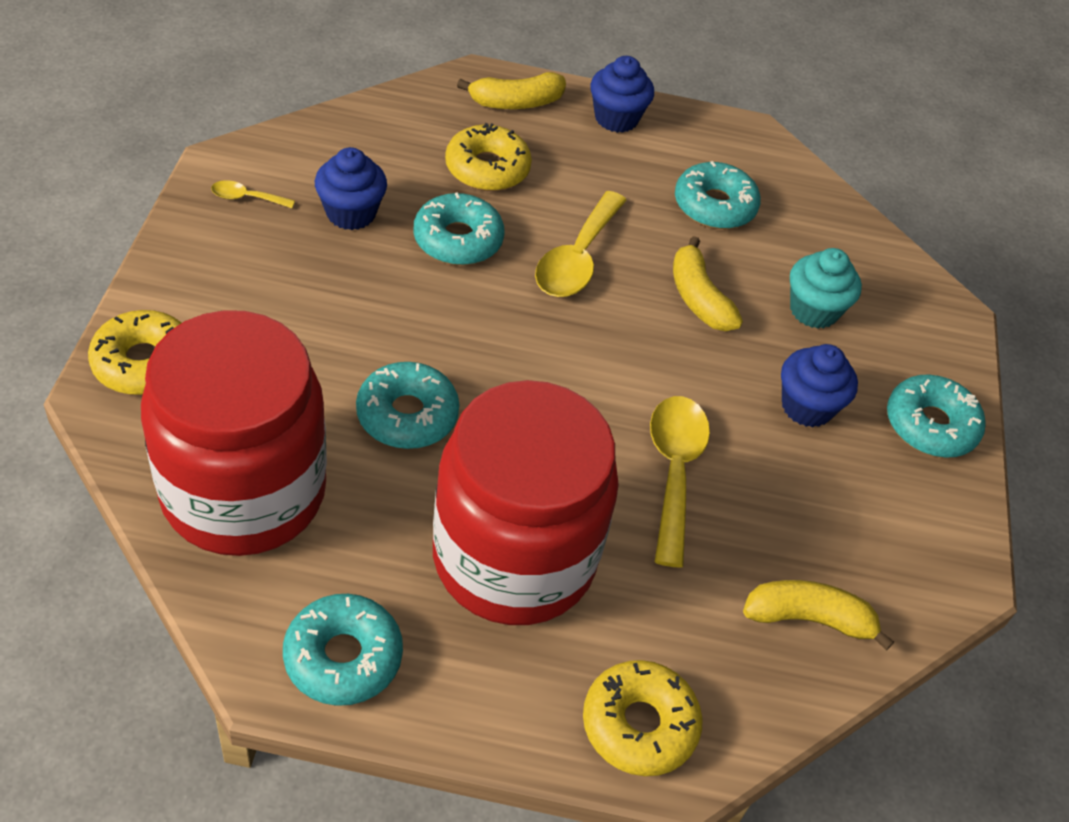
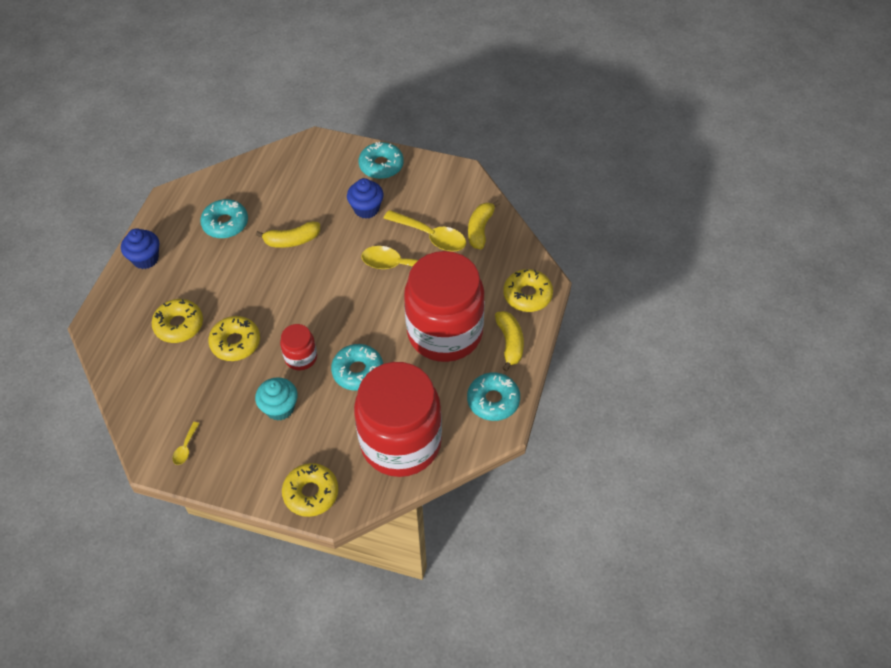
camera: 75 degrees left, 5 degrees up
blue cupcake [315,147,387,230] -> none
turquoise donut [413,192,505,265] -> yellow donut [208,316,260,361]
yellow banana [457,72,566,109] -> yellow banana moved to [495,311,524,371]
yellow spoon [535,191,627,297] -> yellow spoon moved to [383,210,466,252]
turquoise cupcake [790,248,862,329] -> turquoise cupcake moved to [255,377,298,421]
none -> red jar [280,324,317,370]

